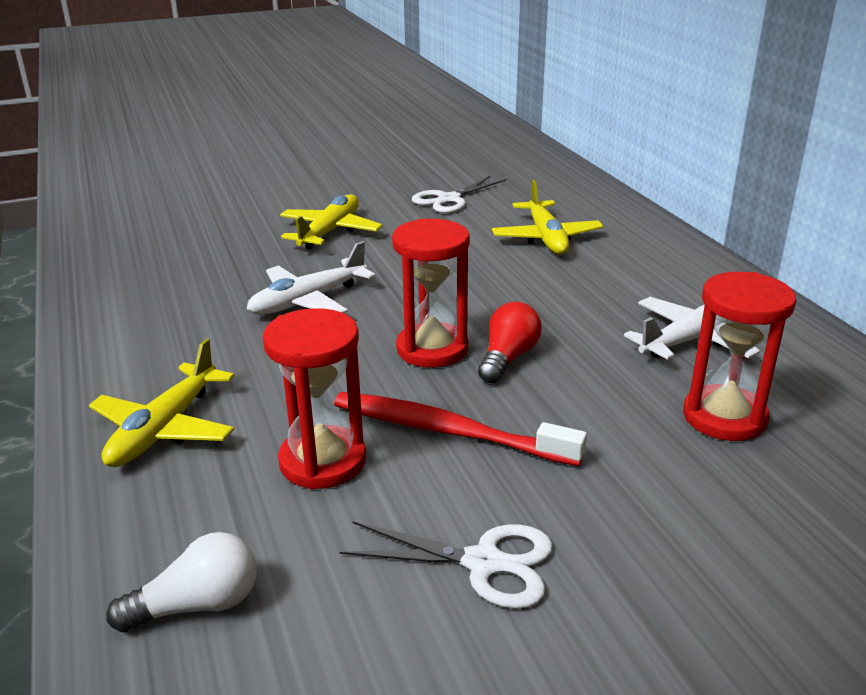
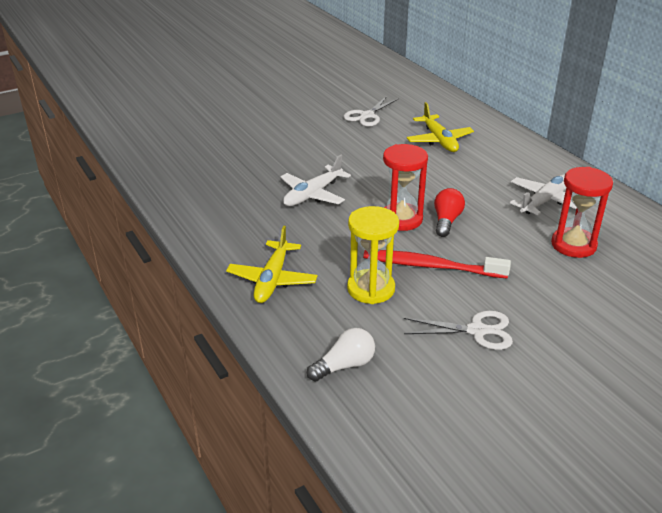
camera: 10 degrees left, 5 degrees up
red hourglass [263,308,366,489] -> yellow hourglass [347,206,399,304]
yellow plane [280,195,382,249] -> none

